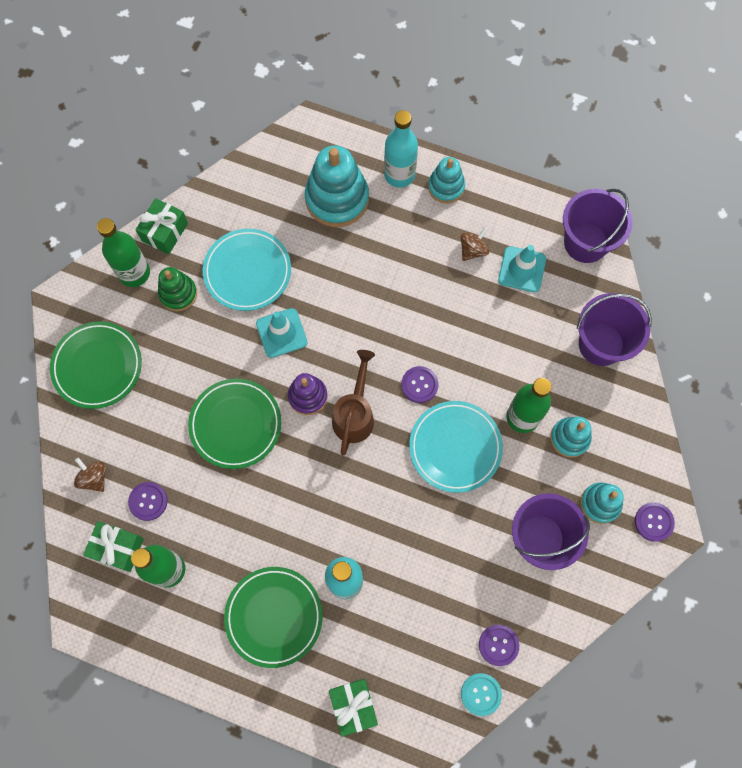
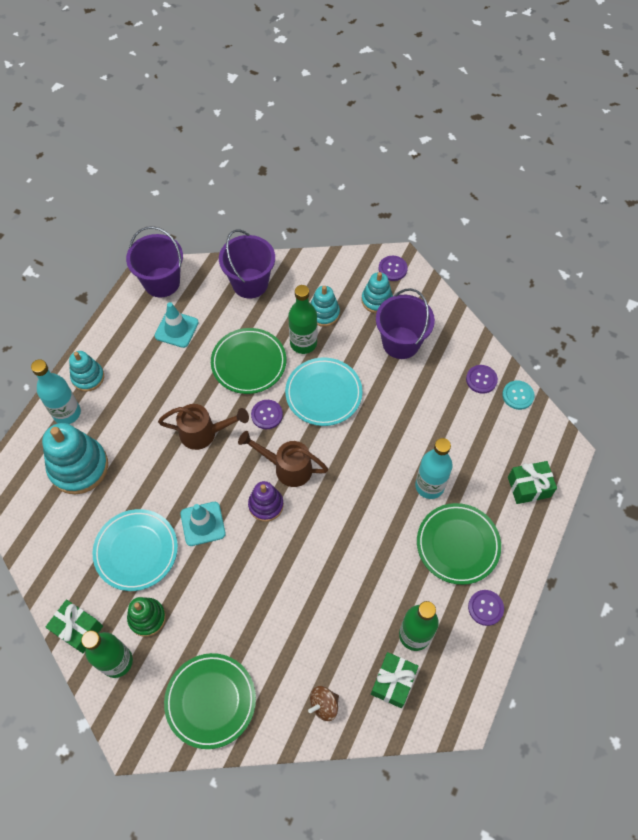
camera: 85 degrees left, 10 degrees down
purple button [128,482,168,521] -> purple button moved to [468,590,504,626]
green plate [188,378,281,469] -> green plate moved to [211,328,286,394]
brown spinning top [460,227,489,261] -> none
none -> brown watering can [158,404,249,450]

